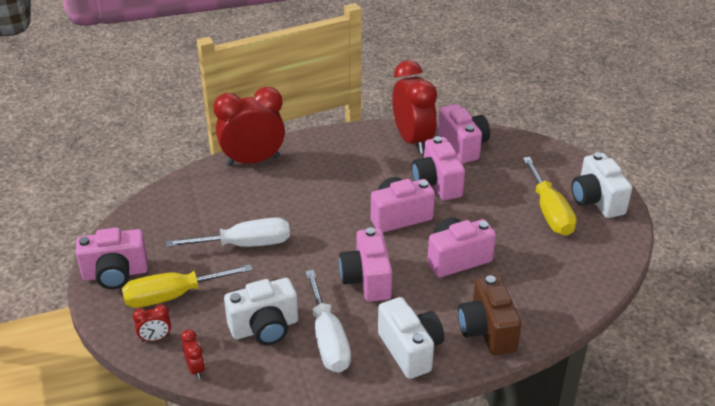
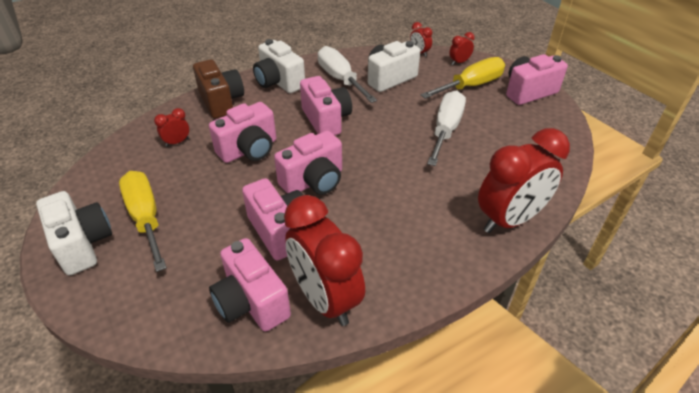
camera: 165 degrees right, 5 degrees up
white screwdriver [166,218,290,247] -> white screwdriver turned 135 degrees clockwise [427,90,466,166]
none -> red clock [154,108,189,147]

